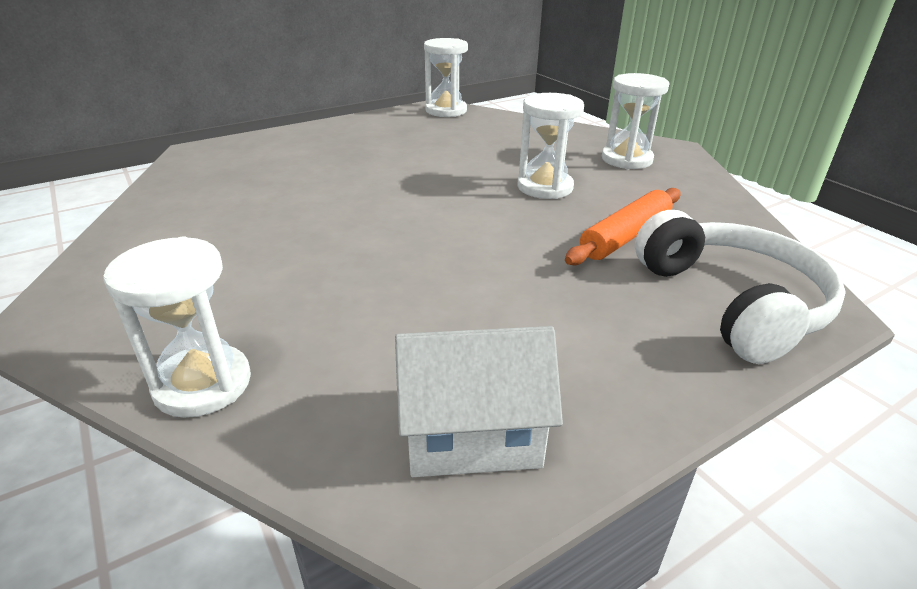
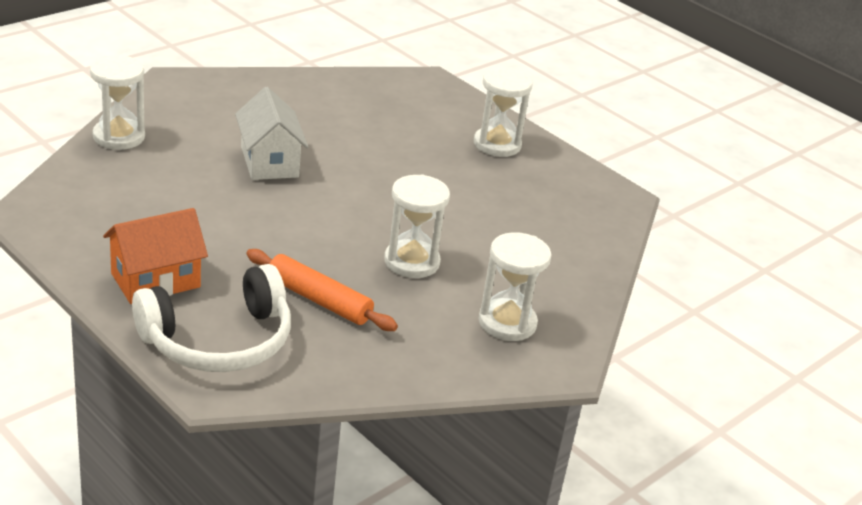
camera: 75 degrees right, 0 degrees up
white house [395,326,563,477] -> white house moved to [235,87,308,180]
white hourglass [424,38,468,117] -> white hourglass moved to [474,67,533,157]
none -> orange house [103,208,208,304]

